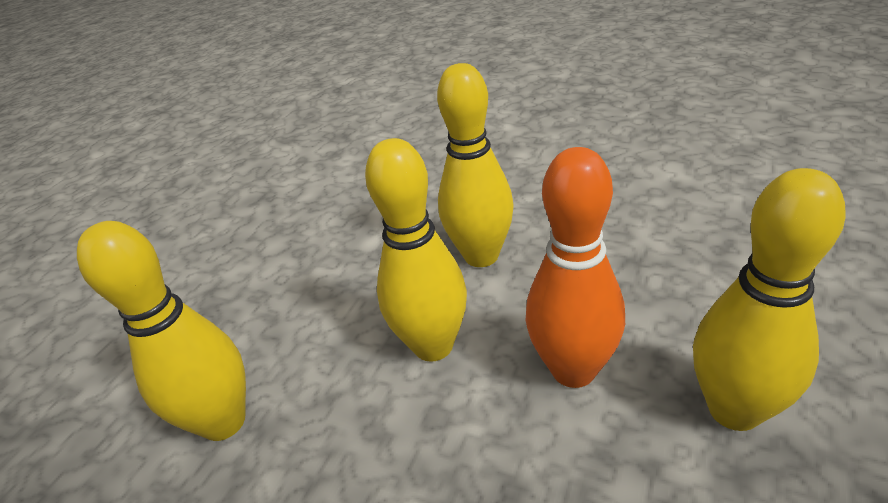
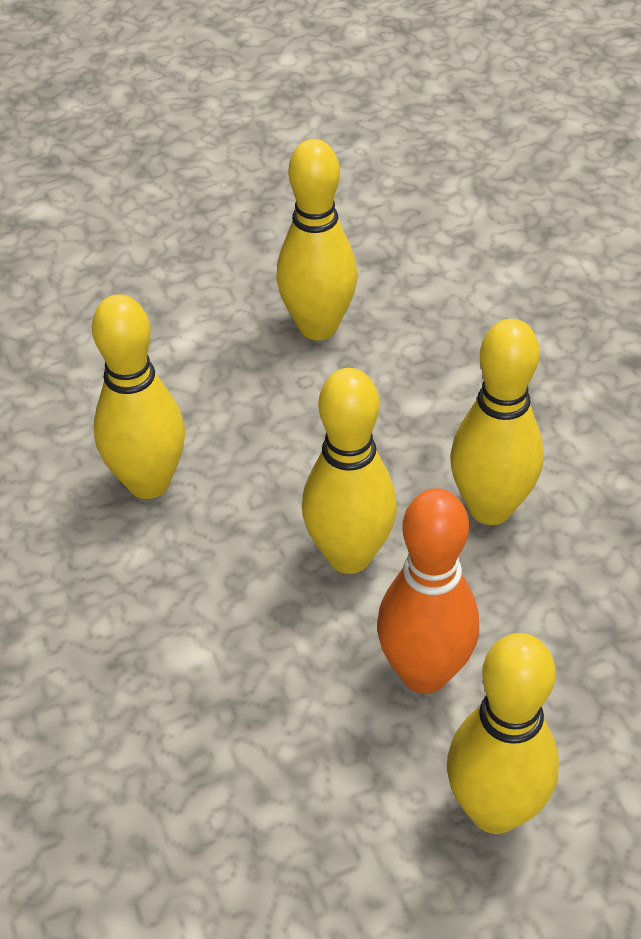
camera: 40 degrees right, 10 degrees up
none -> yellow bowling pin [276,139,357,340]

